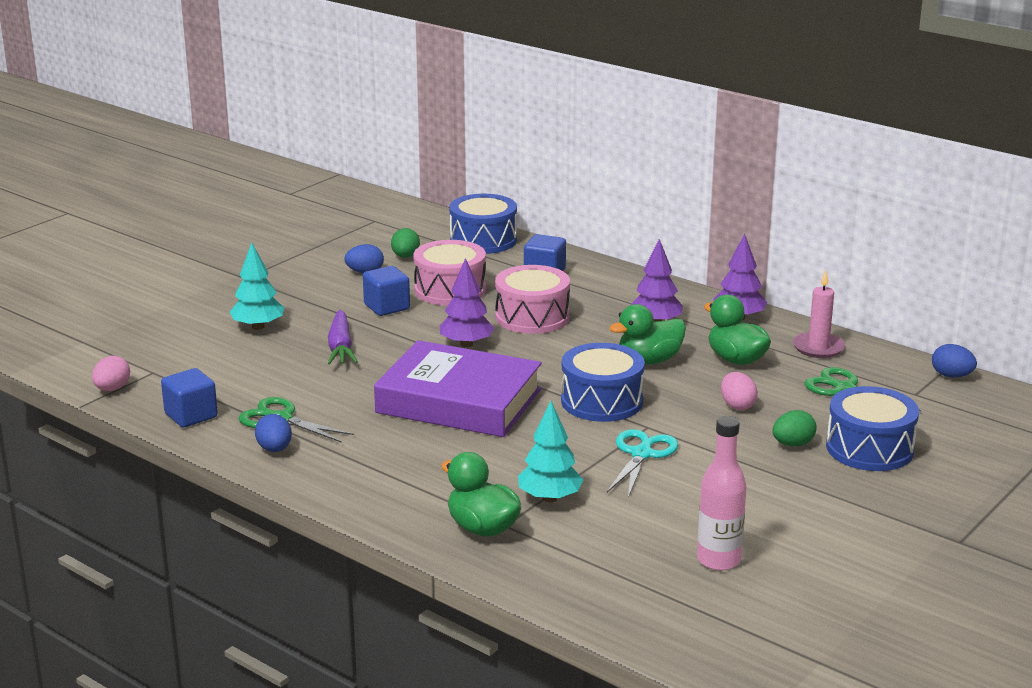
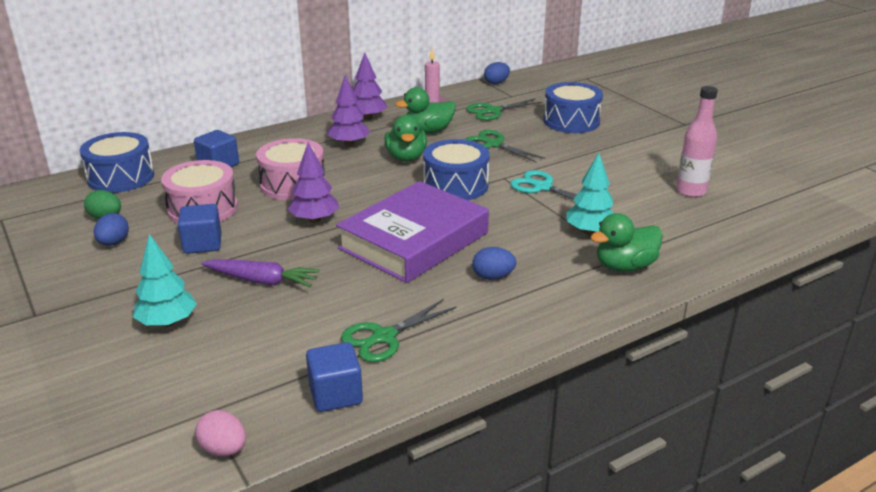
camera: 70 degrees left, 5 degrees up
blue egg [255,414,292,452] -> blue egg moved to [472,247,517,280]
pink egg [721,372,758,410] -> green scissors [465,130,546,162]
green egg [772,410,817,446] -> none

